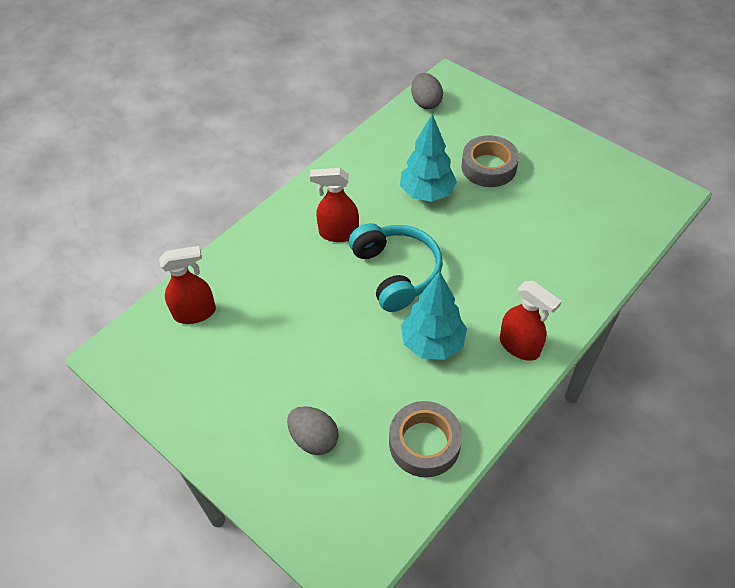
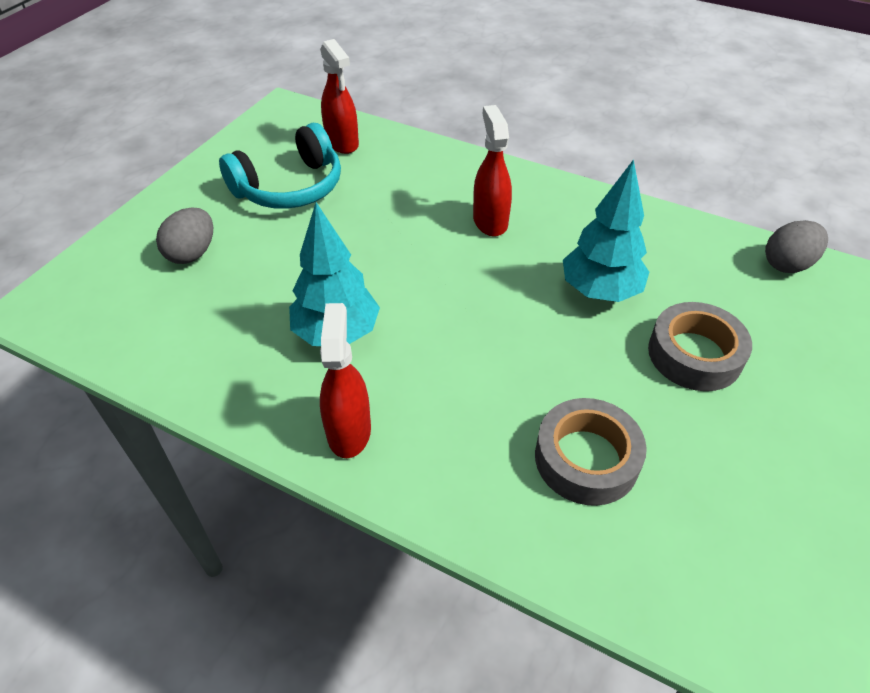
camera: 75 degrees right, 5 degrees down
turquoise headphones [349,223,443,312] -> turquoise headphones moved to [219,123,341,209]
grey tape [389,401,462,477] -> grey tape moved to [535,398,647,506]
red spray bottle [500,281,562,361] -> red spray bottle turned 150 degrees clockwise [320,303,371,458]

